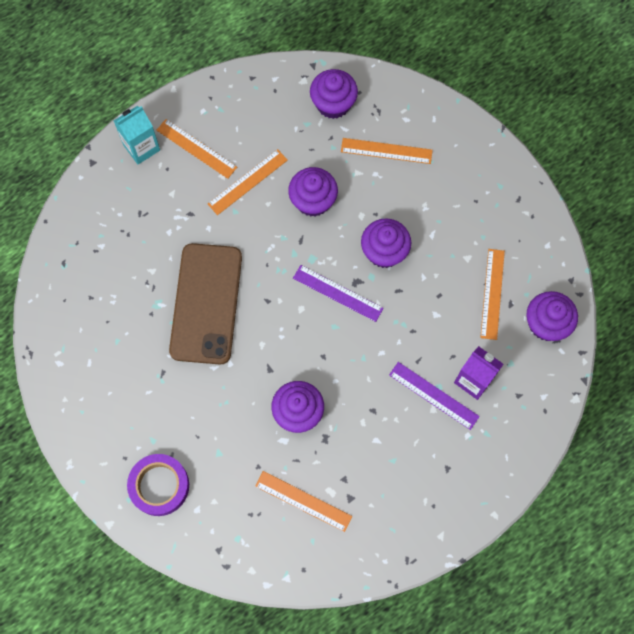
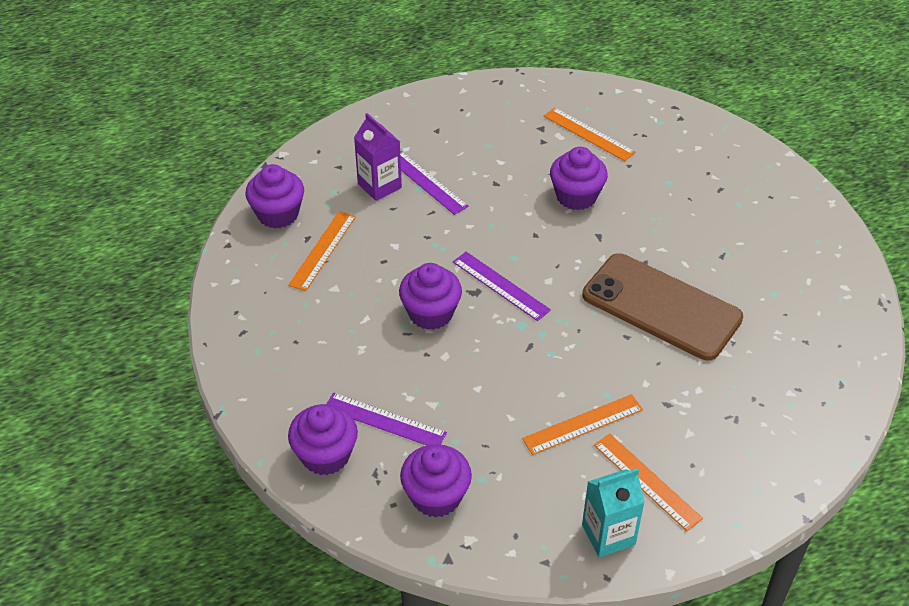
camera: 165 degrees left, 25 degrees down
turquoise carton [114,106,160,164] -> turquoise carton moved to [582,468,645,557]
purple tape [127,454,189,516] -> none
brown phone [169,243,242,364] -> brown phone turned 75 degrees counterclockwise [582,253,743,360]
purple cupcake [288,167,338,217] -> purple cupcake moved to [288,404,358,475]
orange ruler [341,138,433,164] -> purple ruler [326,393,447,445]

